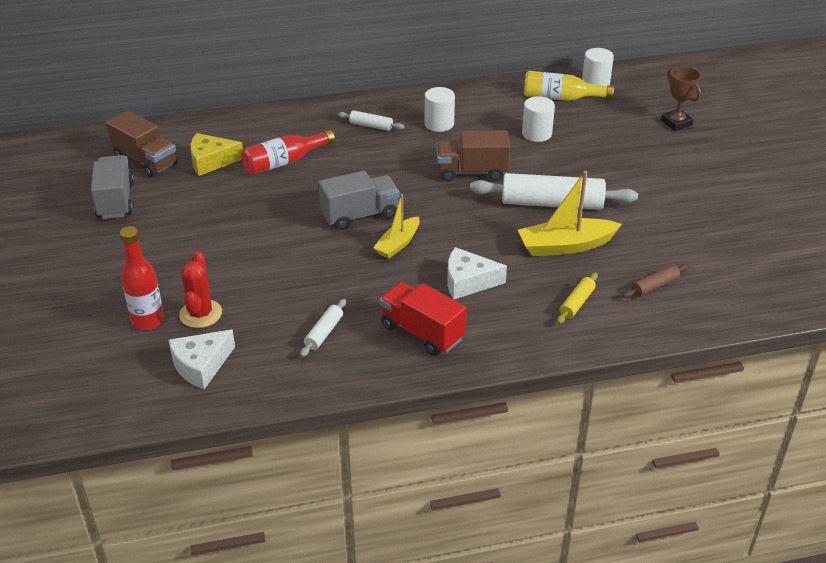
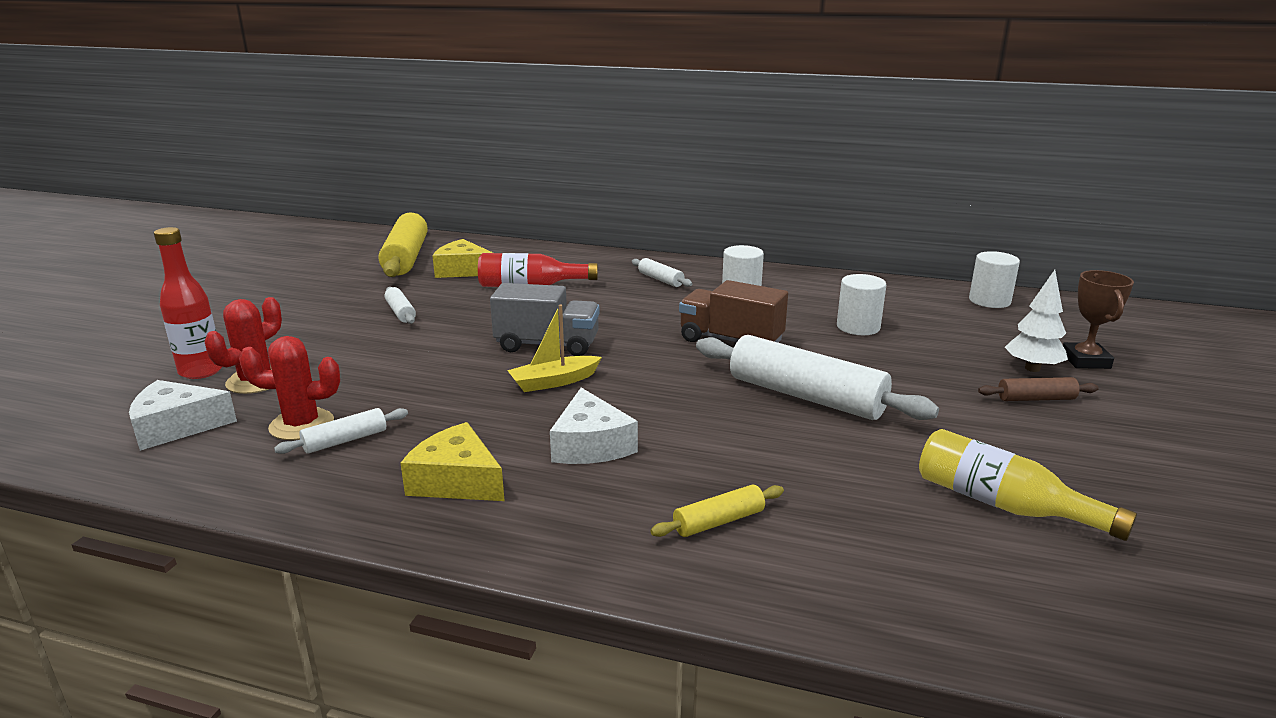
camera: 30 degrees right, 15 degrees down
grey truck [91,155,134,219] -> none
brown truck [106,111,178,177] -> yellow rolling pin [379,213,428,277]
red truck [380,282,467,356] -> yellow cheese [400,422,504,501]
white cheese [447,247,507,300] -> white cheese turned 135 degrees counterclockwise [550,388,638,464]
yellow boat [518,171,622,256] -> none
yellow bottle [524,71,614,101] -> yellow bottle moved to [919,429,1137,541]
brown rolling pin [622,264,689,298] -> brown rolling pin moved to [978,377,1099,401]
none -> red cactus [239,336,340,440]
none -> white rolling pin [385,287,416,324]
none -> white tree [1005,270,1068,372]

